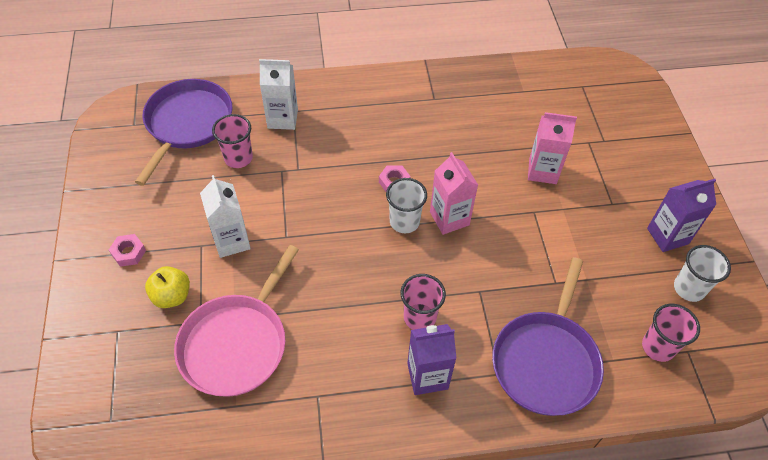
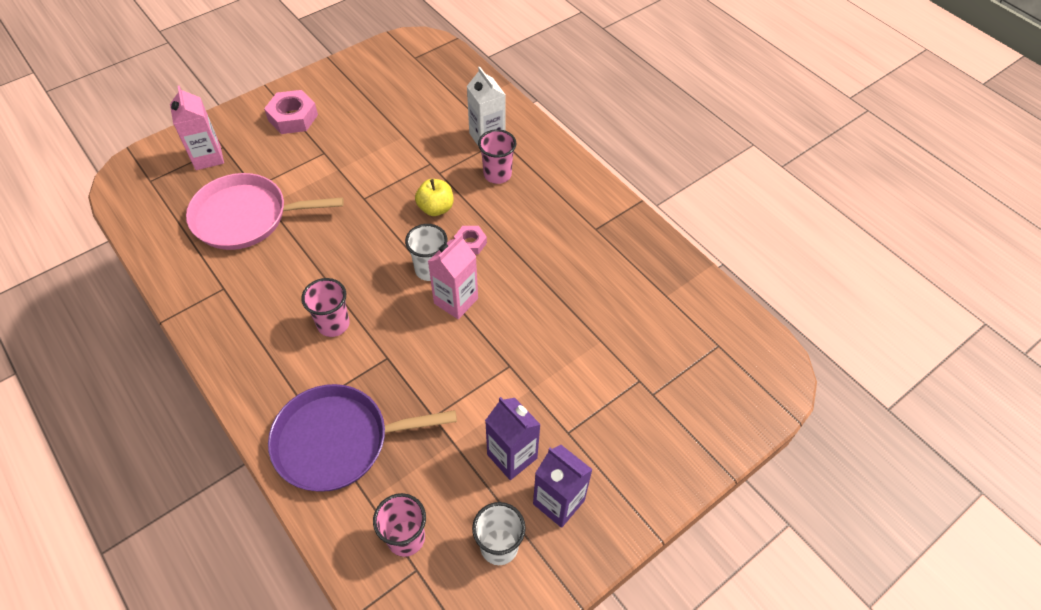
camera: 60 degrees right, 0 degrees up
pink nut [109,234,146,267] -> pink nut [264,90,318,134], size x1.70
purple pan [135,79,232,186] -> none
yellow apple [145,266,190,308] -> yellow apple moved to [415,179,453,216]
white carton [200,175,251,258] -> none
pink cup [212,114,253,168] -> pink cup moved to [478,129,516,184]
purple carton [407,324,457,395] -> purple carton moved to [485,397,541,480]
pink carton [528,112,577,184] -> pink carton moved to [170,86,224,170]

